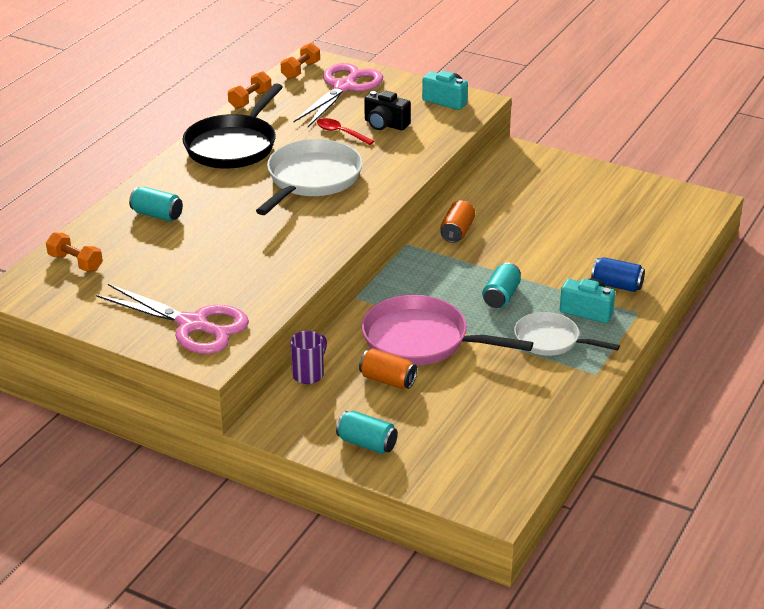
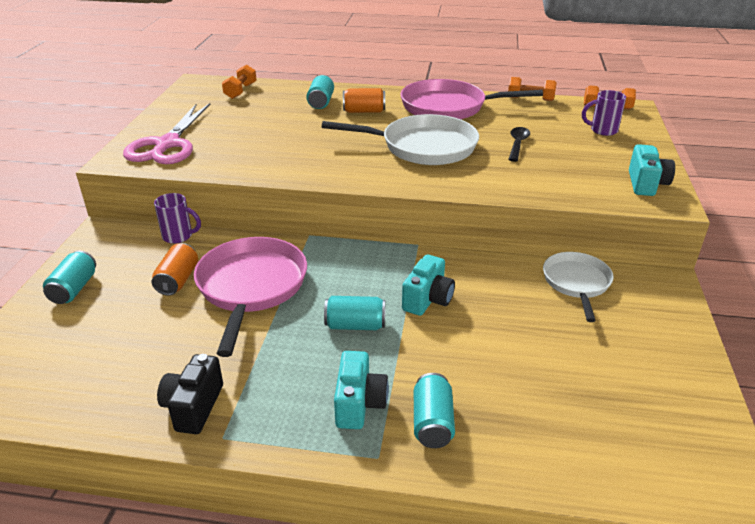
camera: 70 degrees right, 0 degrees up
black pan [183,83,283,169] -> pink pan [400,79,543,119]
pink scissors [294,63,383,127] -> purple mug [582,90,626,136]
red spoon [317,118,374,145] -> black spoon [508,127,530,162]
black camera [364,90,411,130] -> black camera moved to [157,354,223,434]
orange can [440,200,475,243] -> orange can moved to [343,88,385,113]
white pan [514,312,620,356] -> white pan moved to [543,252,614,322]
blue can [591,257,645,292] -> turquoise can [414,373,455,448]
none -> turquoise camera [402,254,455,316]

